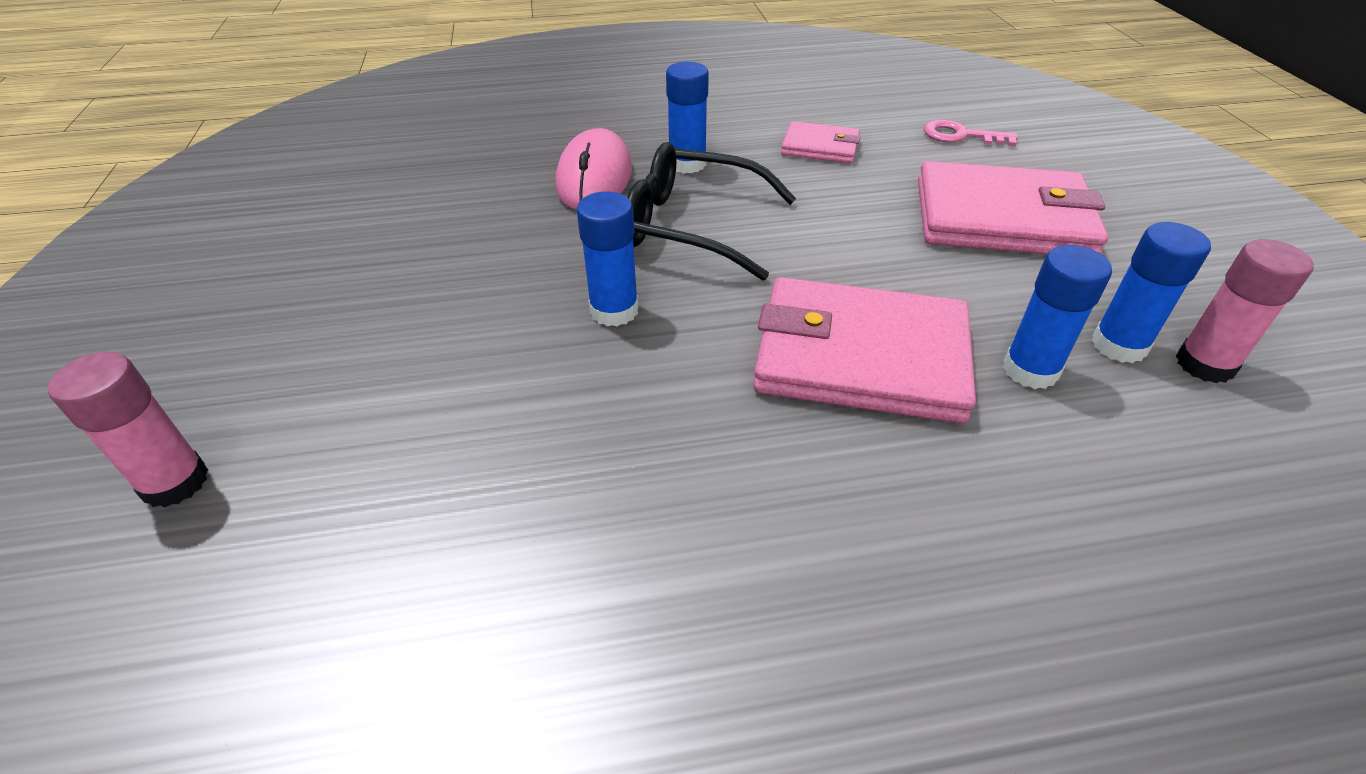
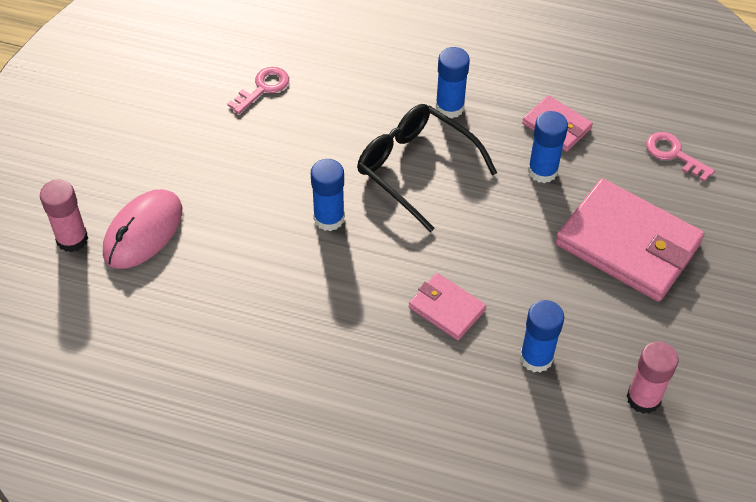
camera: 25 degrees right, 10 degrees up
pink mouse [556,128,632,210] -> pink mouse moved to [103,189,182,269]
pink wallet [753,277,976,424] -> pink wallet [409,273,486,340], size x0.51
blue glue stick [1091,222,1211,363] -> blue glue stick moved to [528,111,568,183]
none -> pink key [227,67,289,114]

